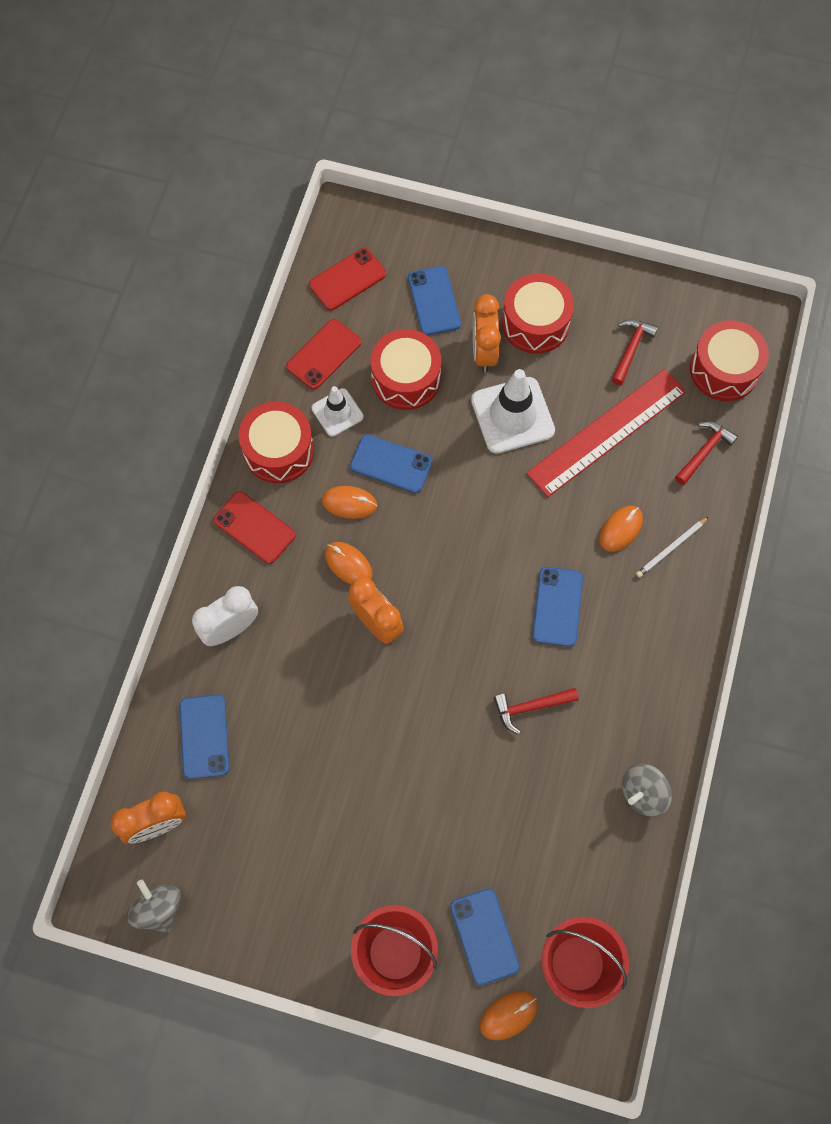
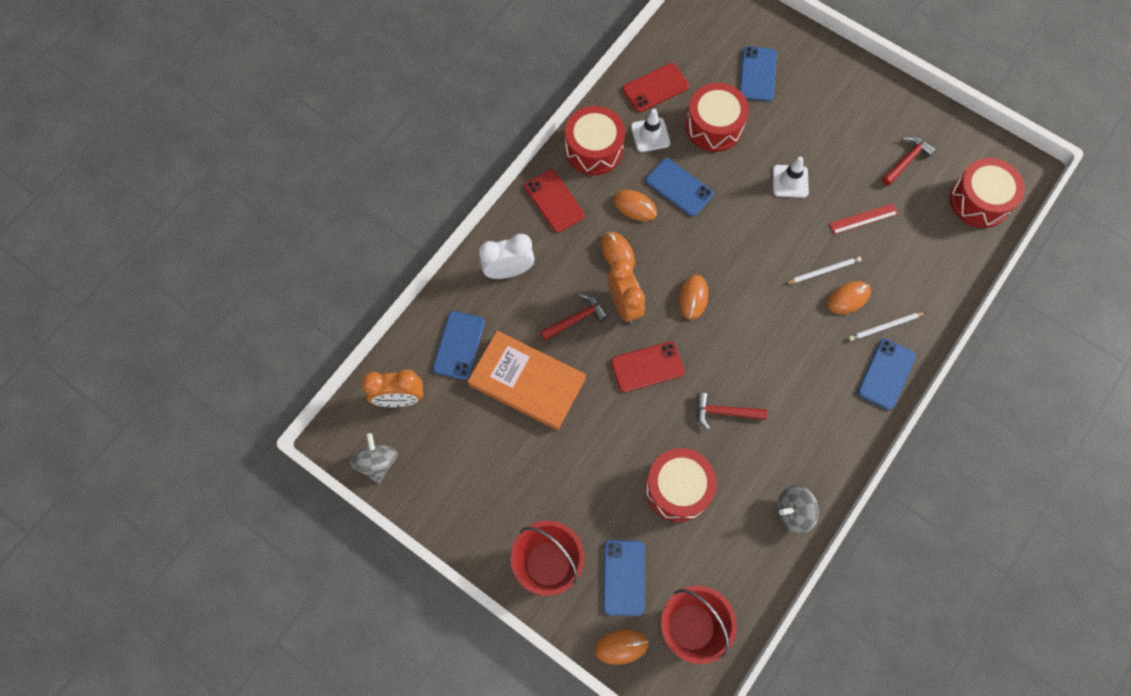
camera: 20 degrees right, 0 degrees up
red phone [309,248,386,310] -> red phone moved to [611,342,685,392]
white traffic cone [471,369,555,454] -> white traffic cone [773,157,809,198], size x0.58
orange clock [473,294,501,373] -> none
red drum [502,273,574,354] -> red drum moved to [645,448,717,522]
red ruler [526,369,687,497] -> red ruler [829,203,898,234], size x0.44
blue phone [532,567,583,647] -> blue phone moved to [858,338,916,410]
red hammer [675,421,738,485] -> red hammer moved to [540,294,608,340]
none -> orange book [468,331,586,430]
none -> orange mouse [679,275,708,320]
none -> white pencil [785,256,862,284]

